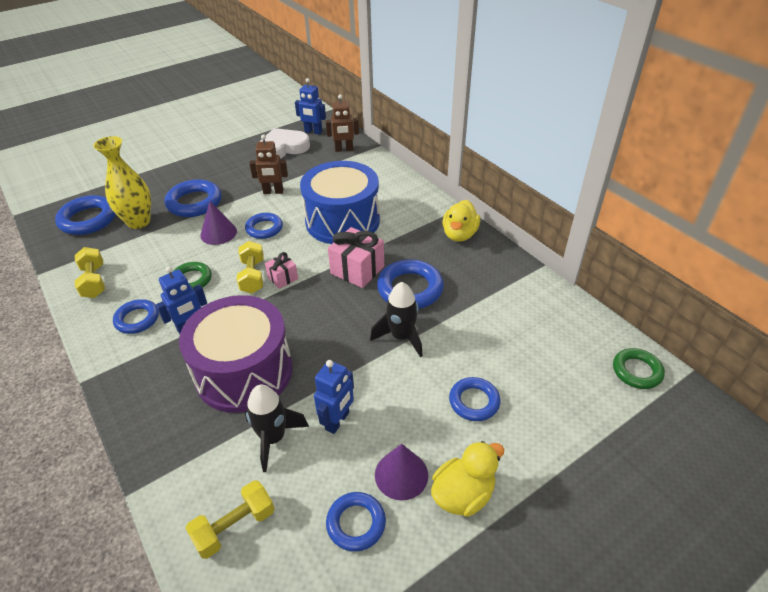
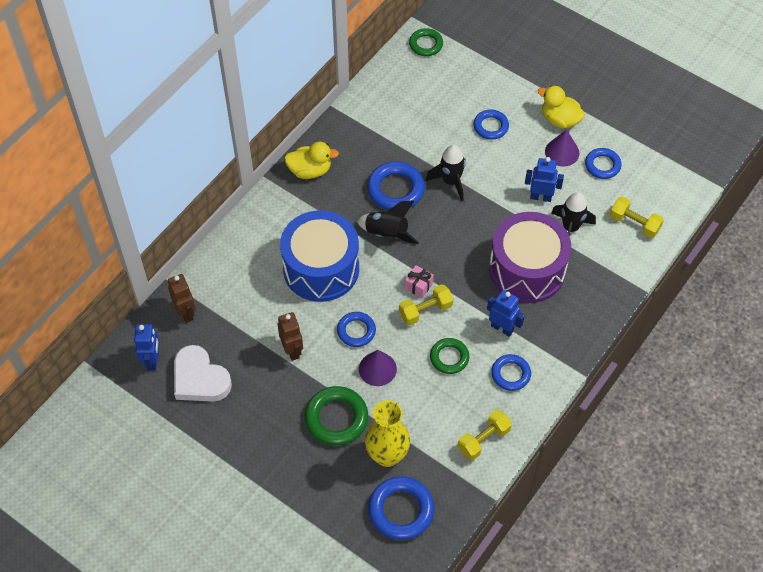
camera: 110 degrees left, 15 degrees up
blue ring [165,179,222,217] -> green ring [305,386,368,446]
pink gift [328,227,384,288] -> black rocket [357,201,419,244]

